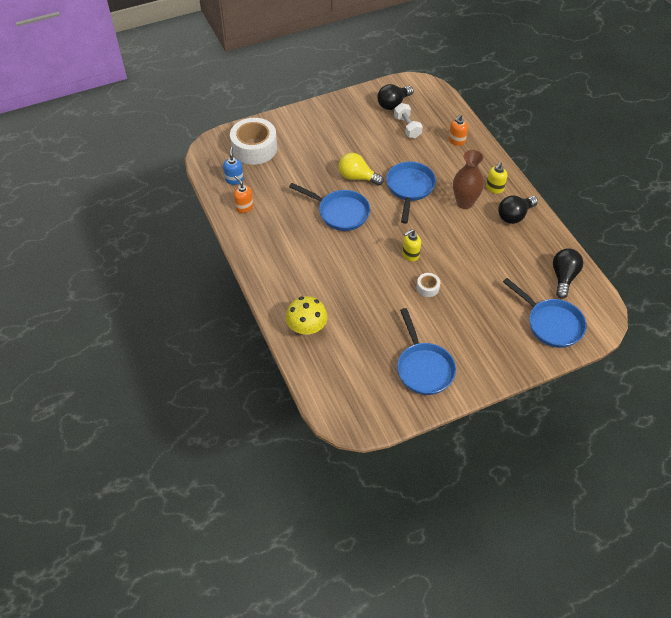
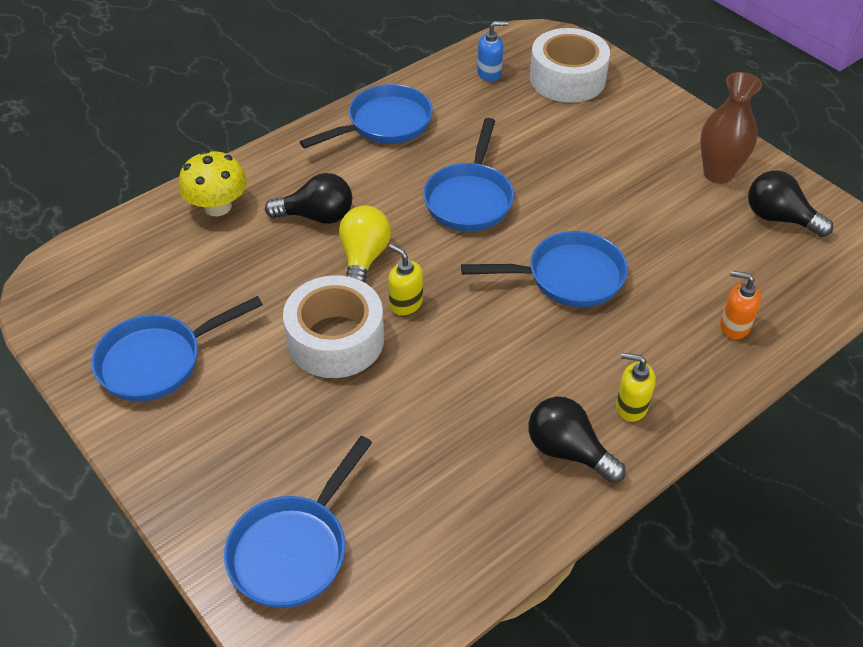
camera: 75 degrees right, 5 degrees down
orange soap dispenser [234,176,254,213] -> none
yellow light bulb [339,153,384,186] -> yellow light bulb moved to [339,205,391,283]
white dumbbell [394,103,423,138] -> none
white tape [417,273,440,297] -> white tape [283,275,384,378], size x2.27
brown vase [453,150,484,209] -> brown vase moved to [700,72,762,184]
black light bulb [553,248,583,299] -> black light bulb moved to [265,173,352,224]
none -> blue pan [300,84,433,148]

